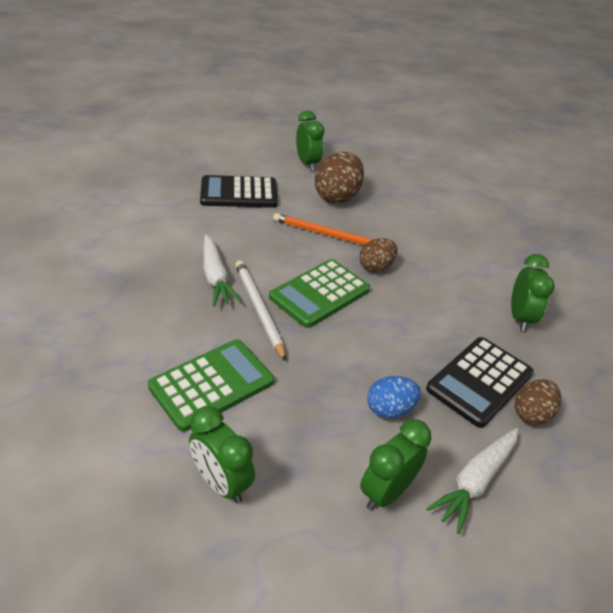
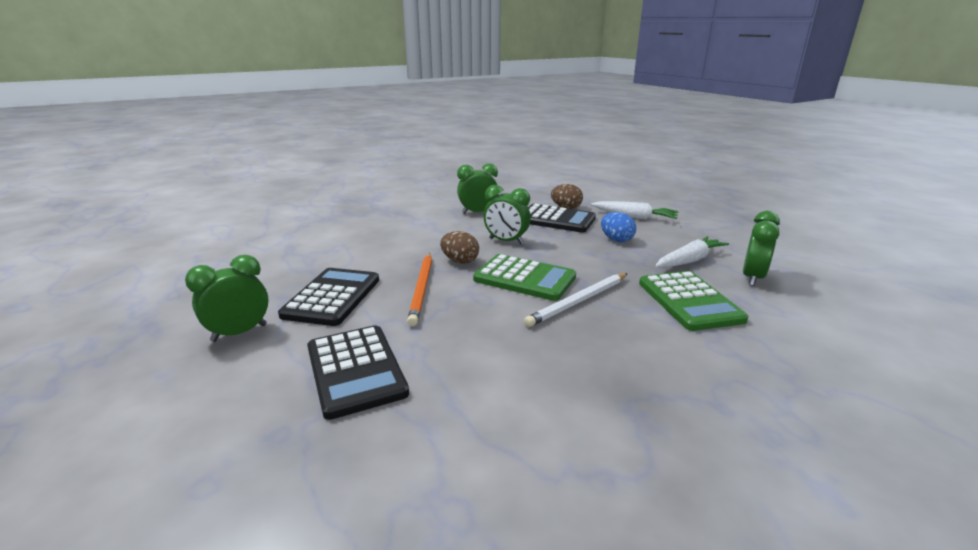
camera: 105 degrees left, 15 degrees down
green calculator [148,340,274,432] -> green calculator turned 135 degrees counterclockwise [639,271,748,331]
white carrot [203,235,242,307] -> white carrot moved to [655,236,729,268]
brown egg [315,152,364,203] -> black calculator [278,268,379,326]
green clock [360,419,431,511] -> green clock moved to [484,185,531,244]

